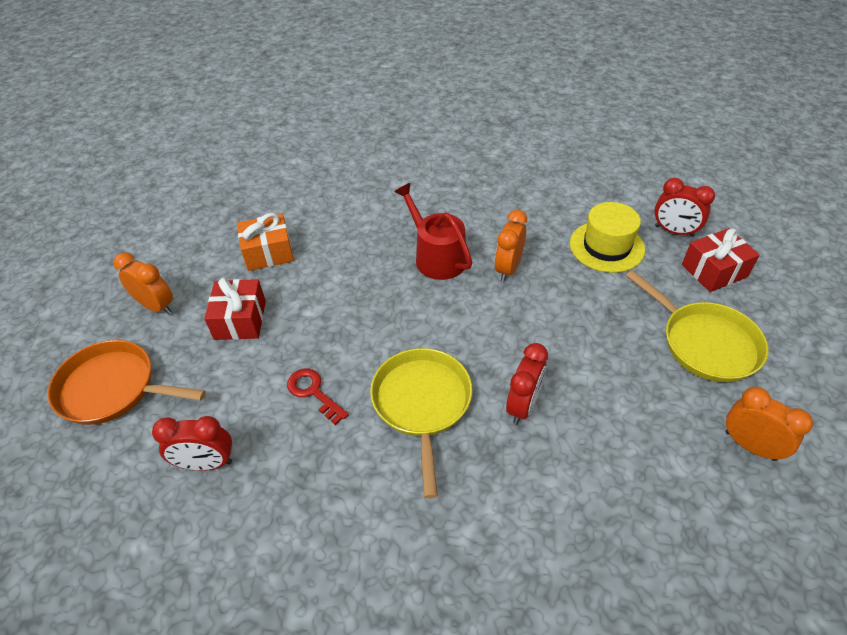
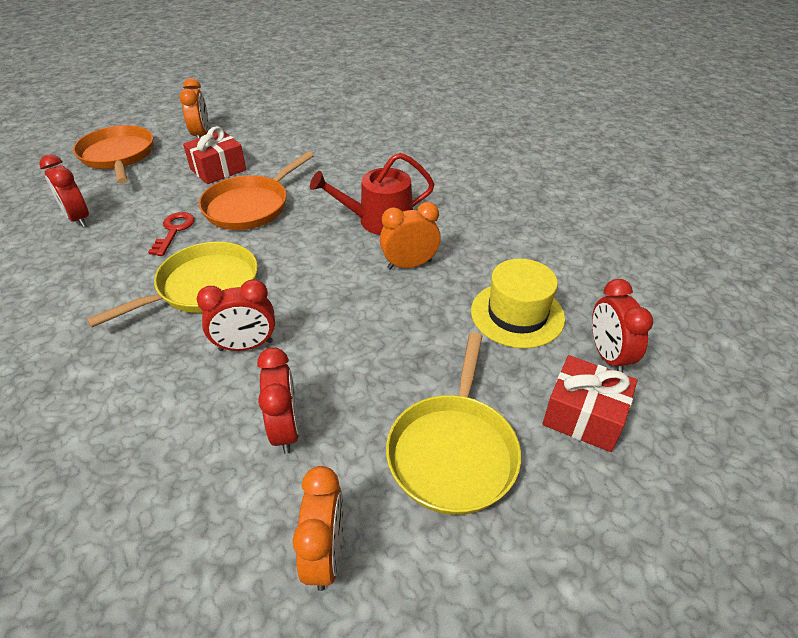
camera: 50 degrees right, 5 degrees down
orange gift [237,213,294,271] -> none
red watering can [394,183,472,280] -> red watering can turned 120 degrees counterclockwise [310,153,434,235]
none -> orange pan [199,152,314,230]
none -> red clock [257,347,299,454]

